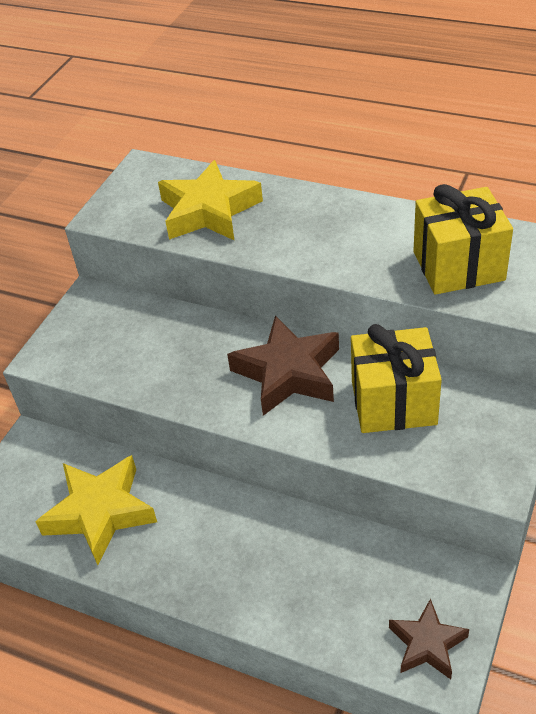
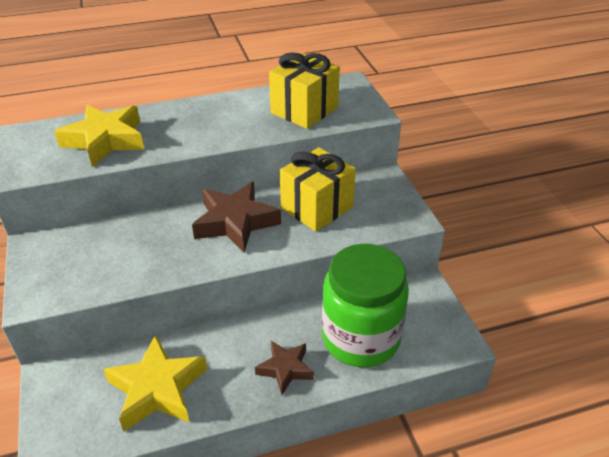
camera: 45 degrees left, 5 degrees down
brown star [389,598,469,679] -> brown star moved to [255,341,314,395]
none -> green jar [322,244,409,367]

